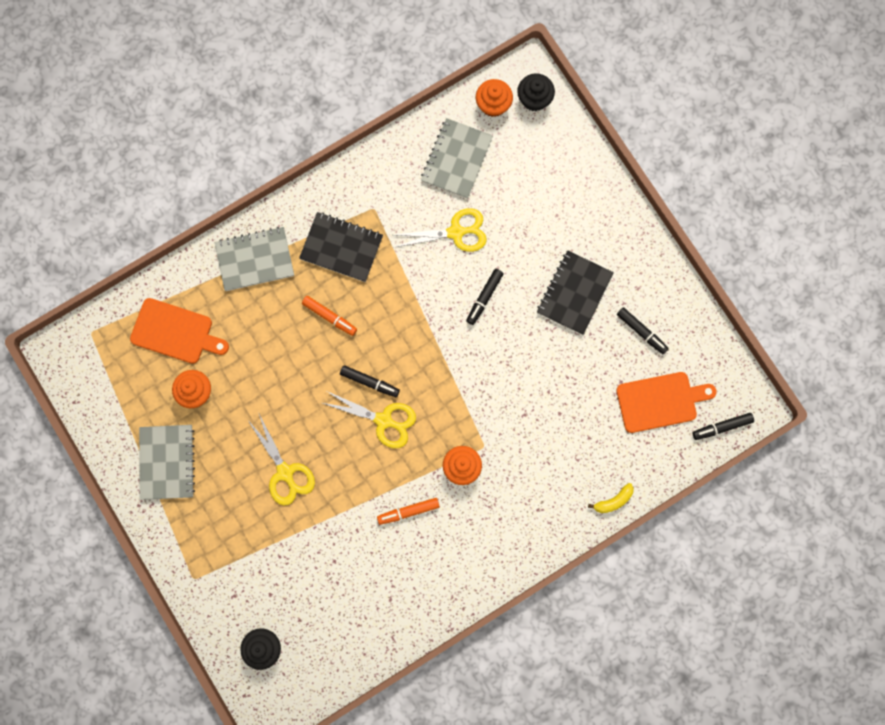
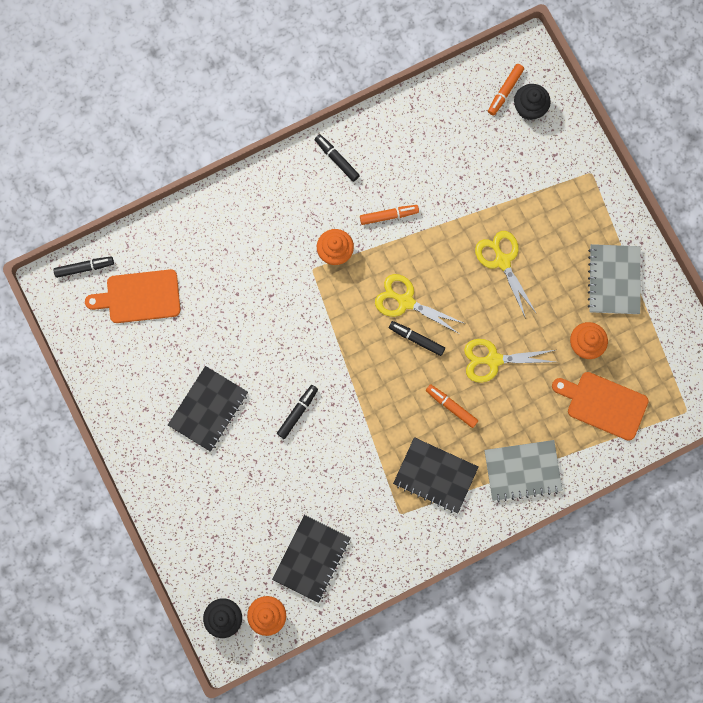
camera: 175 degrees left, 0 degrees up
yellow scissors [393,208,487,252] -> yellow scissors moved to [464,339,555,383]
grey notebook [421,118,493,199] -> black notebook [272,515,350,603]
yellow banana [588,483,634,513] -> none
black marker [617,307,669,354] -> black marker moved to [314,134,360,182]
none -> orange marker [488,64,524,115]

